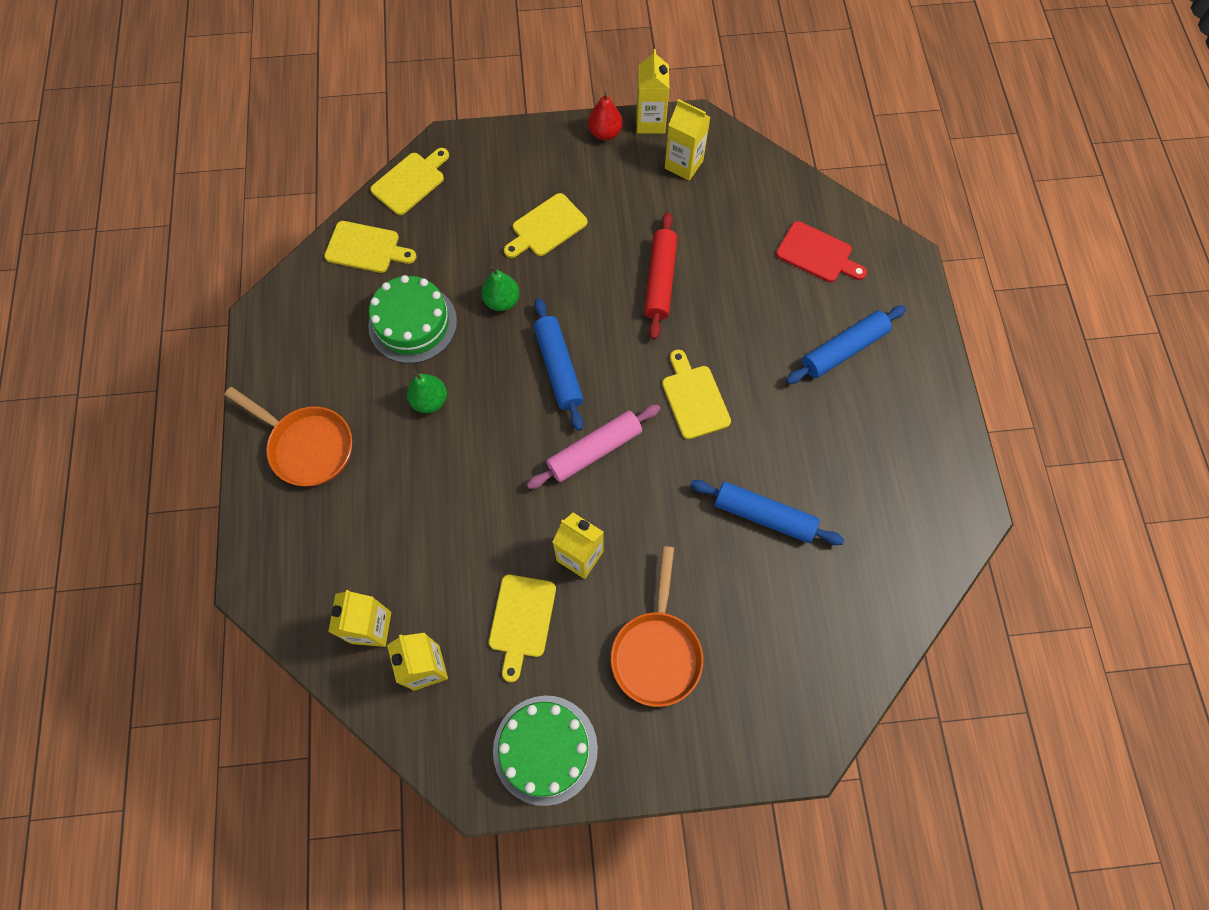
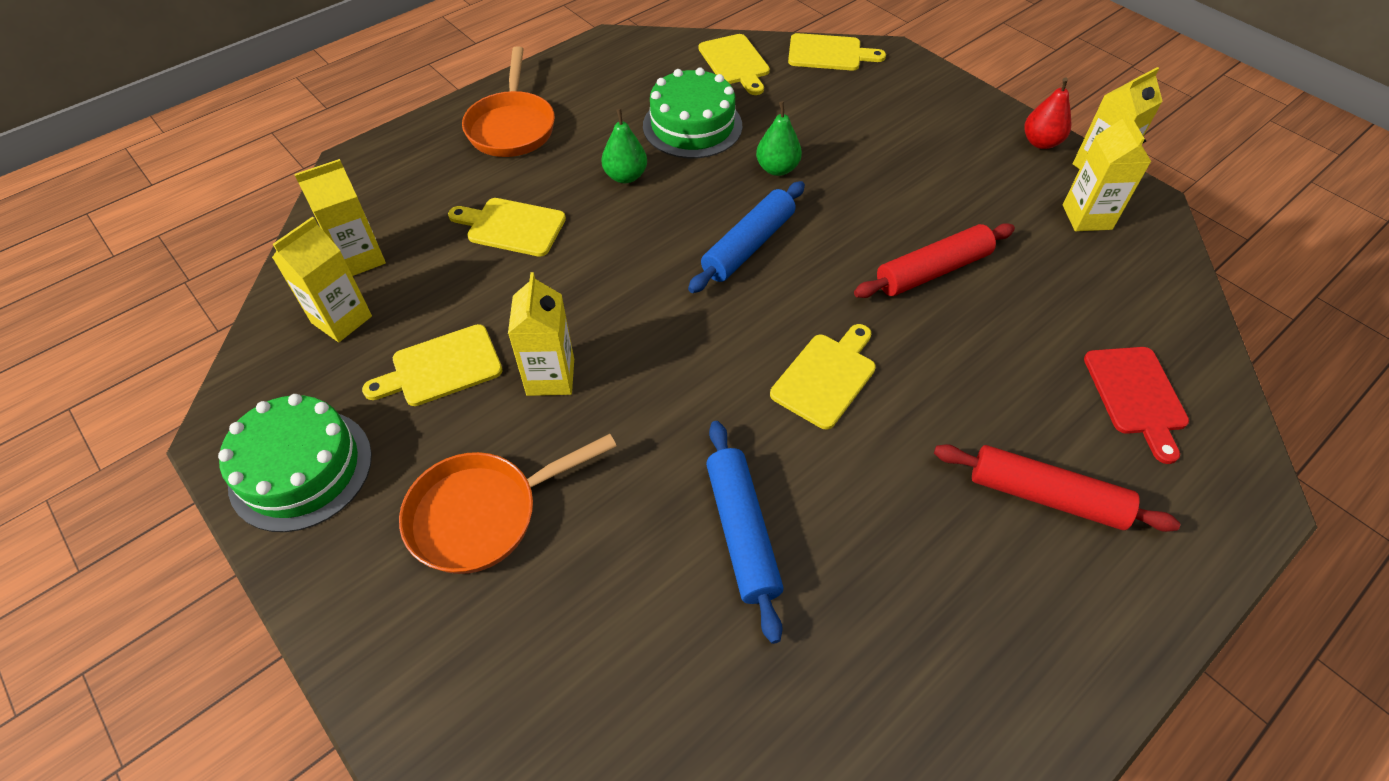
camera: 55 degrees right, 15 degrees down
yellow cutting board [504,193,587,258] -> yellow cutting board moved to [448,198,566,257]
pink rolling pin [527,404,661,489] -> none
blue rolling pin [786,305,906,384] -> red rolling pin [934,444,1180,532]

